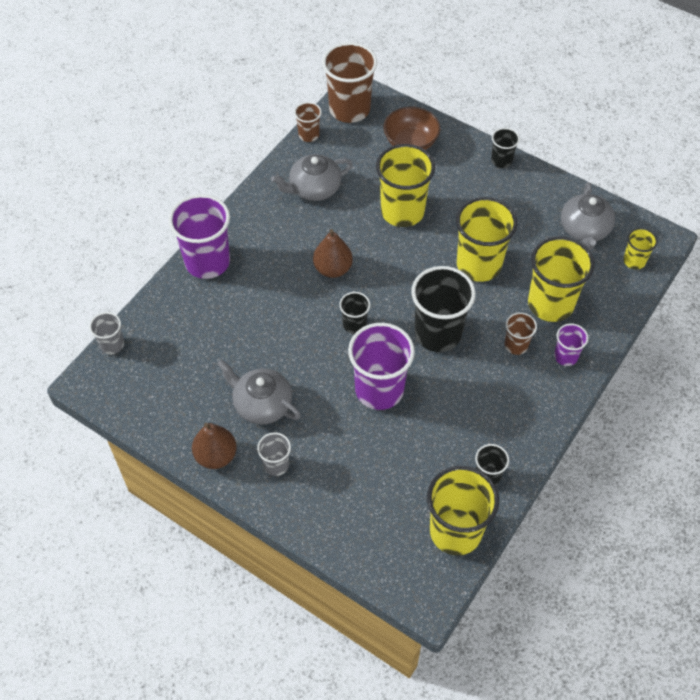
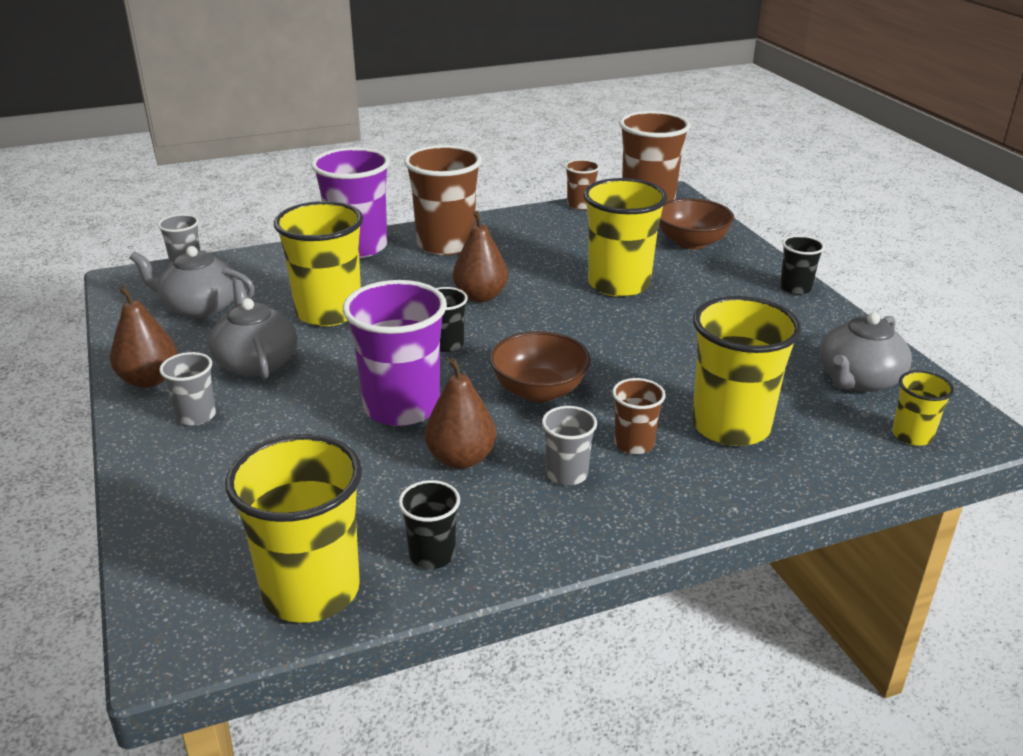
camera: 35 degrees right, 25 degrees down
grey teapot [271,154,353,201] -> grey teapot moved to [129,246,255,318]
black cup [411,266,476,352] -> brown bowl [490,331,591,402]
yellow cup [456,197,517,282] -> yellow cup moved to [274,201,363,326]
purple cup [554,324,588,366] -> none
none -> brown cup [404,145,482,255]
none -> brown pear [425,358,496,469]
none -> grey cup [542,406,597,485]

